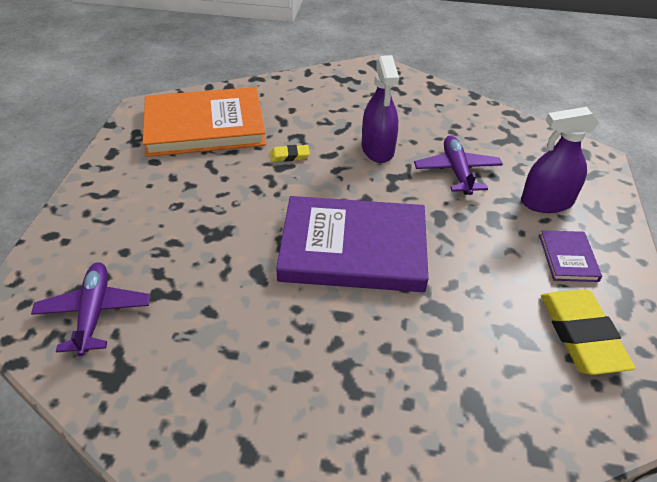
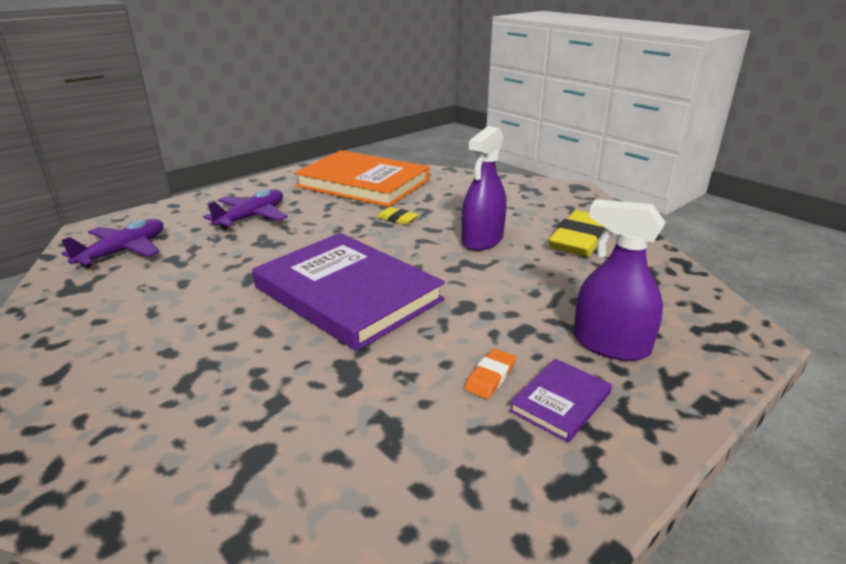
camera: 40 degrees right, 15 degrees down
purple plane [414,136,502,195] -> purple plane moved to [203,189,288,230]
yellow eraser [541,290,635,375] -> yellow eraser moved to [549,210,605,257]
none -> orange eraser [465,349,516,399]

